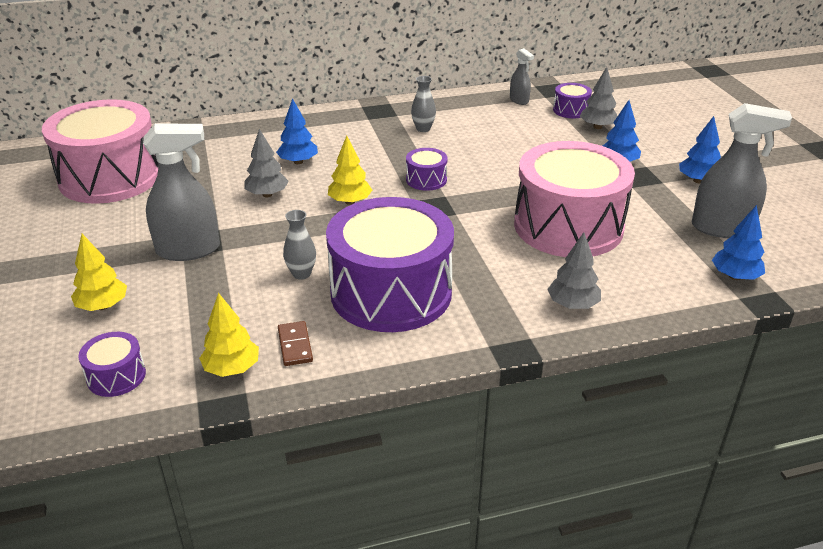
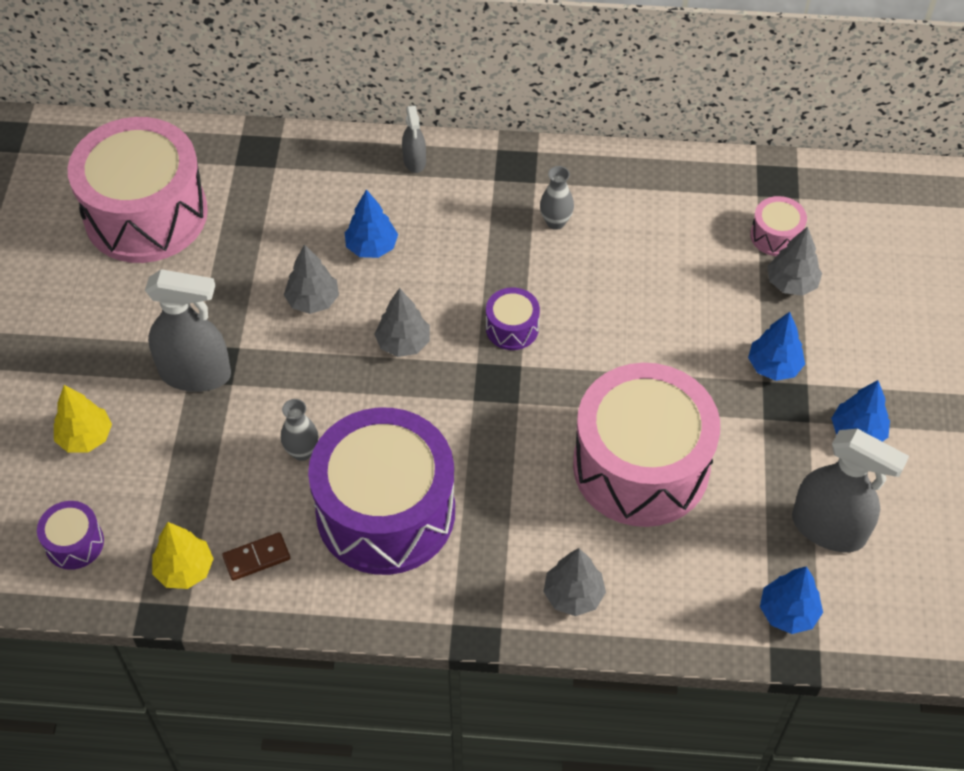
camera: 20 degrees right, 20 degrees up
brown domino [278,321,313,366] -> brown domino turned 60 degrees clockwise [222,532,290,581]
yellow tree [328,136,372,205] -> grey tree [375,288,430,357]
grey spray bottle [510,48,534,105] -> grey spray bottle moved to [402,105,426,173]
purple drum [553,83,592,118] -> pink drum [750,196,807,256]

